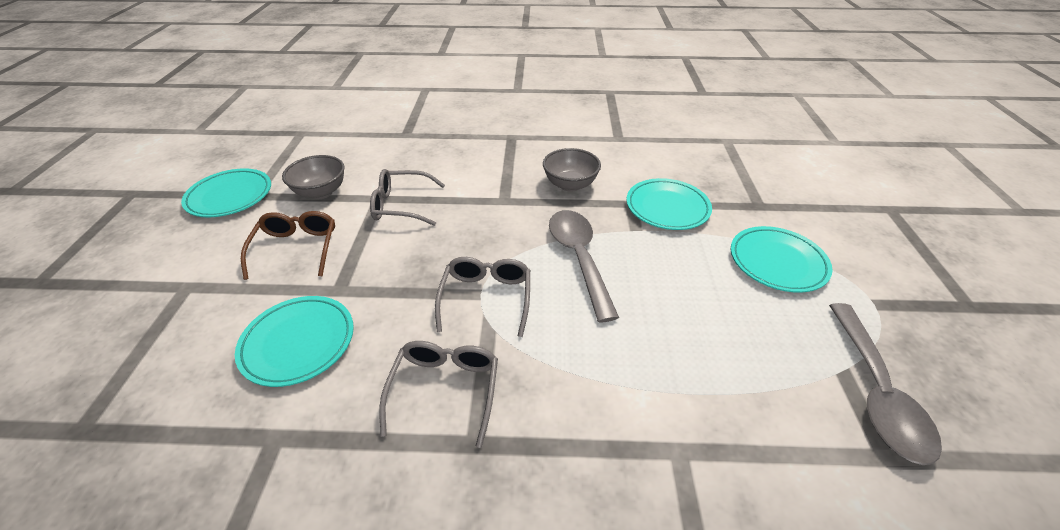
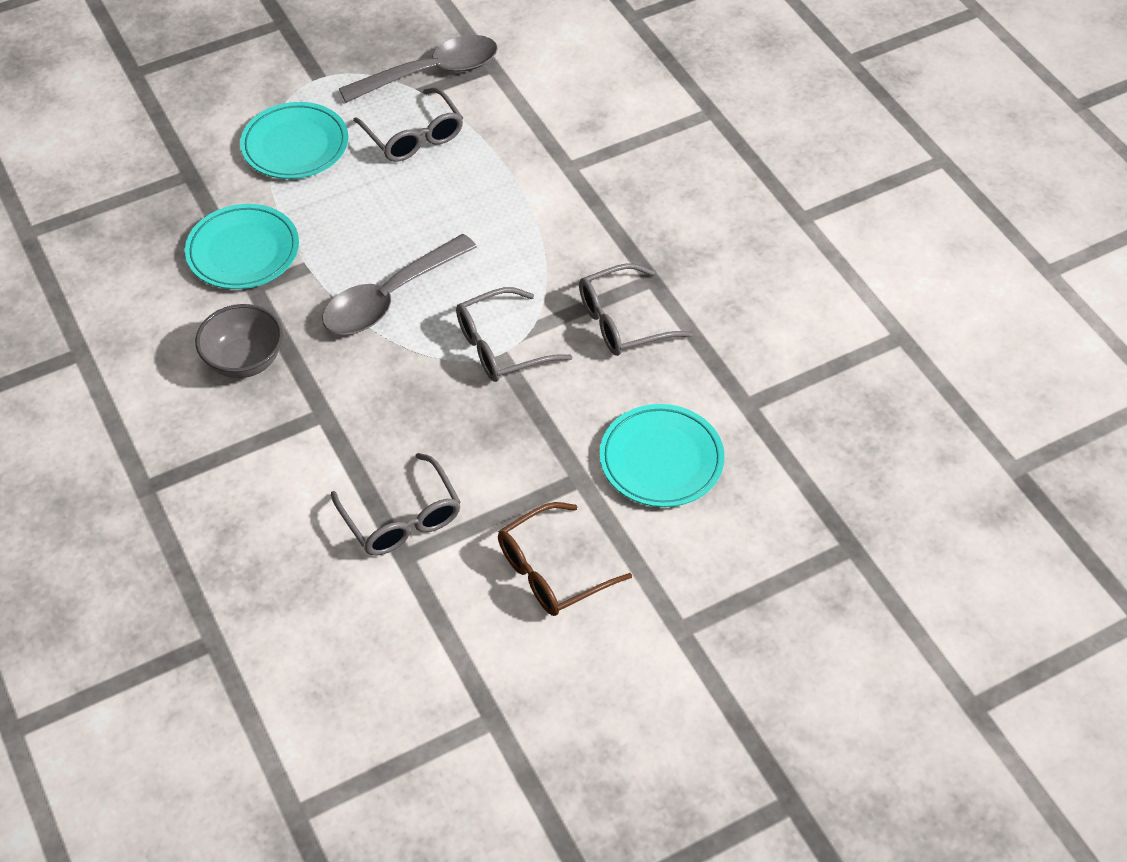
camera: 120 degrees left, 10 degrees up
turquoise plate [181,168,271,218] -> none
grey bowl [282,155,345,199] -> none
none -> grey glasses [353,87,463,162]

